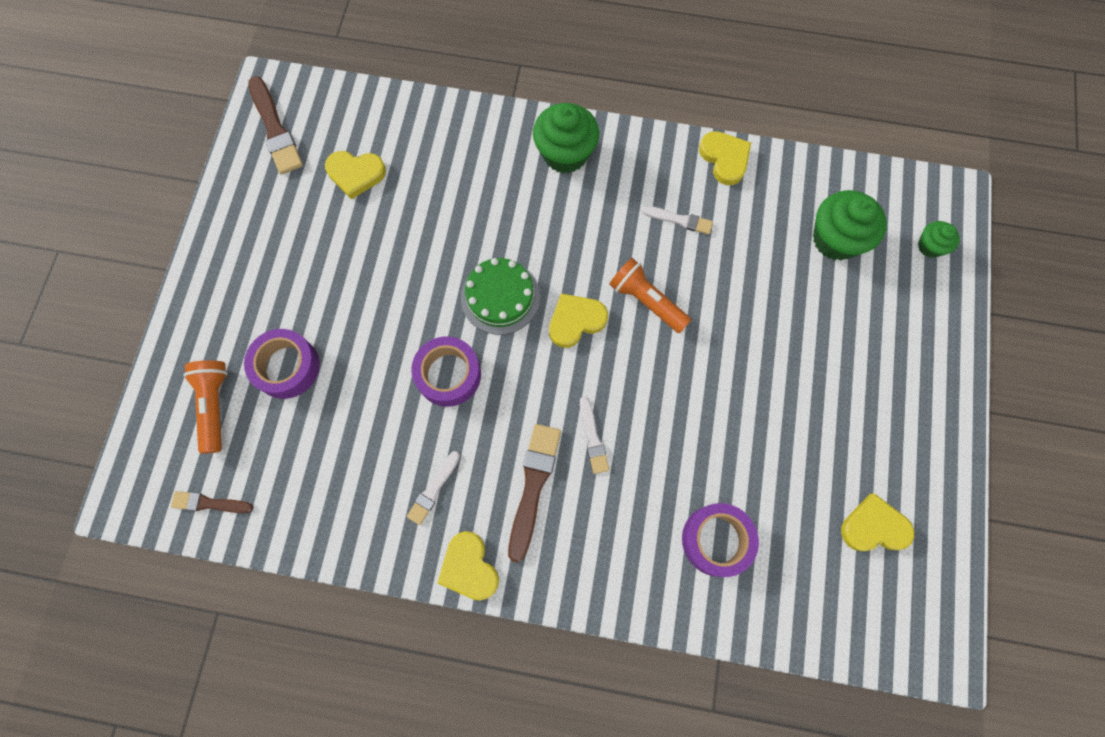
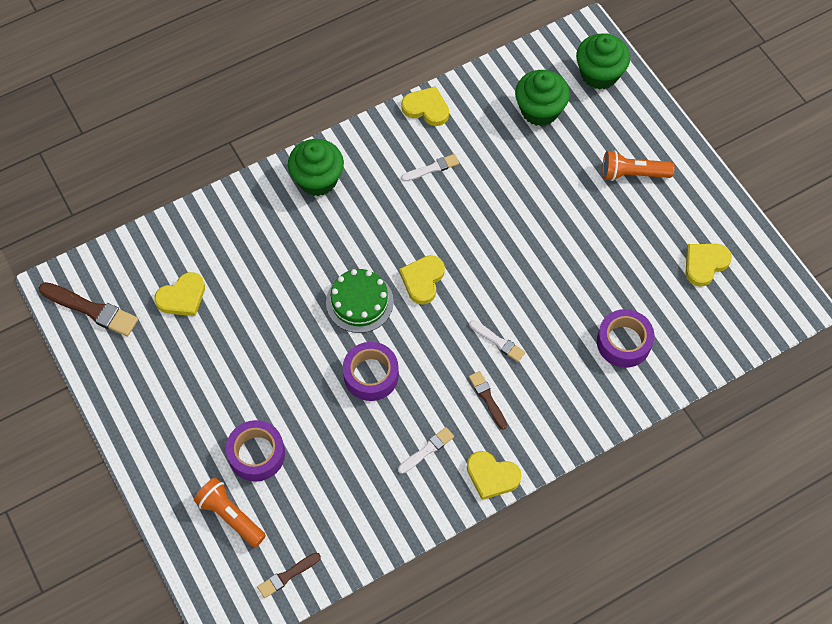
camera: 40 degrees left, 10 degrees down
white brush [407,451,460,525] -> white brush turned 120 degrees counterclockwise [398,427,454,474]
brown brush [508,424,561,563] -> brown brush [469,371,507,429], size x0.59
orange flashlight [609,258,691,333] -> orange flashlight moved to [602,150,675,181]
green cupcake [918,221,960,258] -> green cupcake [576,34,630,90], size x1.87

